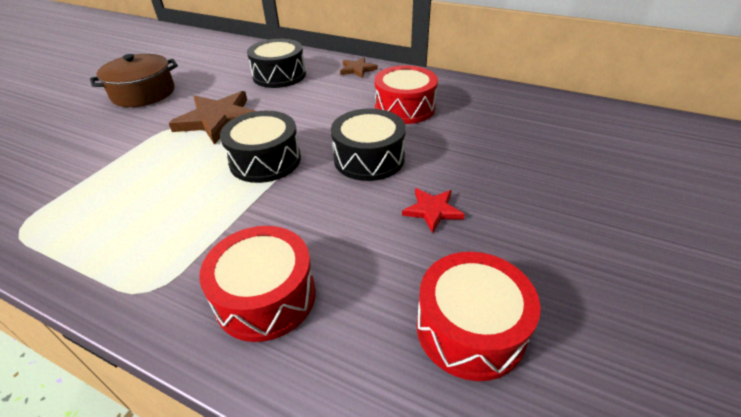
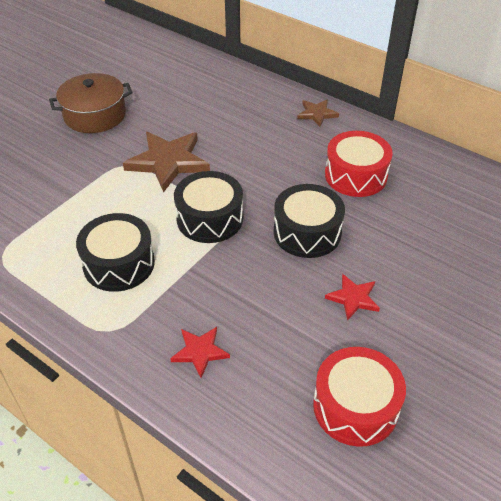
camera: 10 degrees right, 5 degrees up
red drum [199,226,316,342] -> red star [170,327,230,378]
black drum [247,39,306,88] -> black drum moved to [76,213,155,292]

